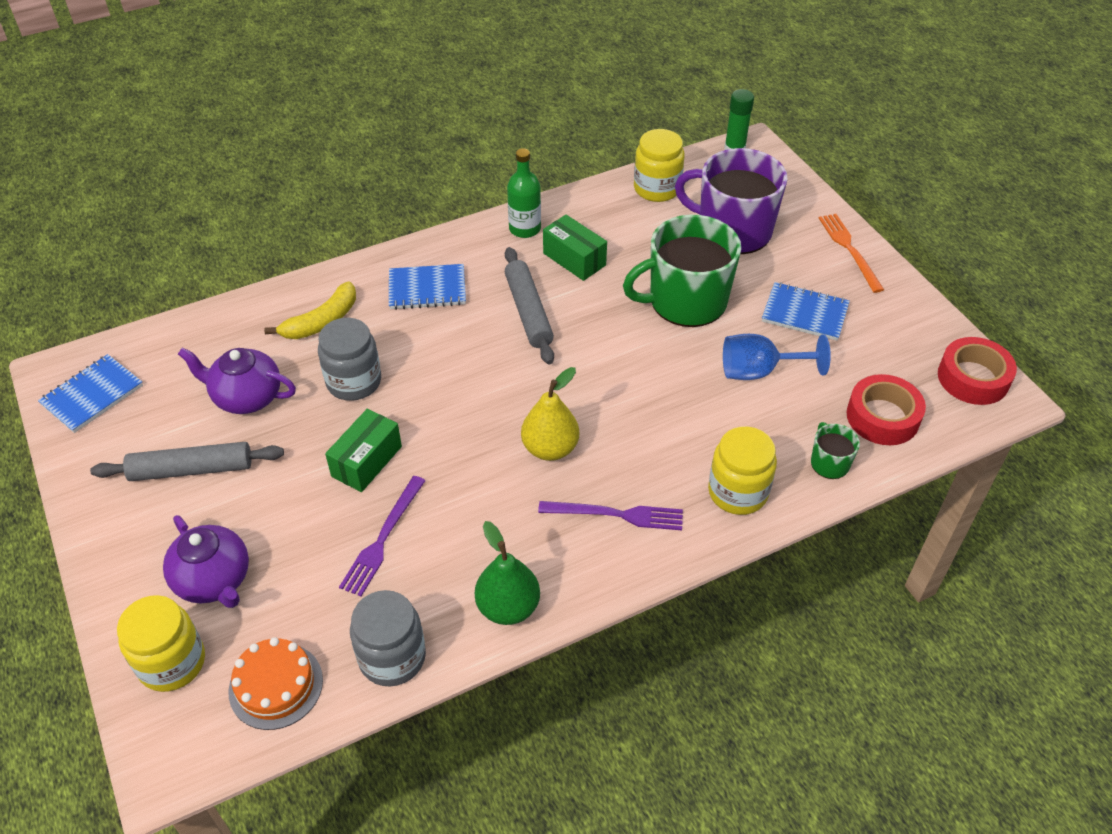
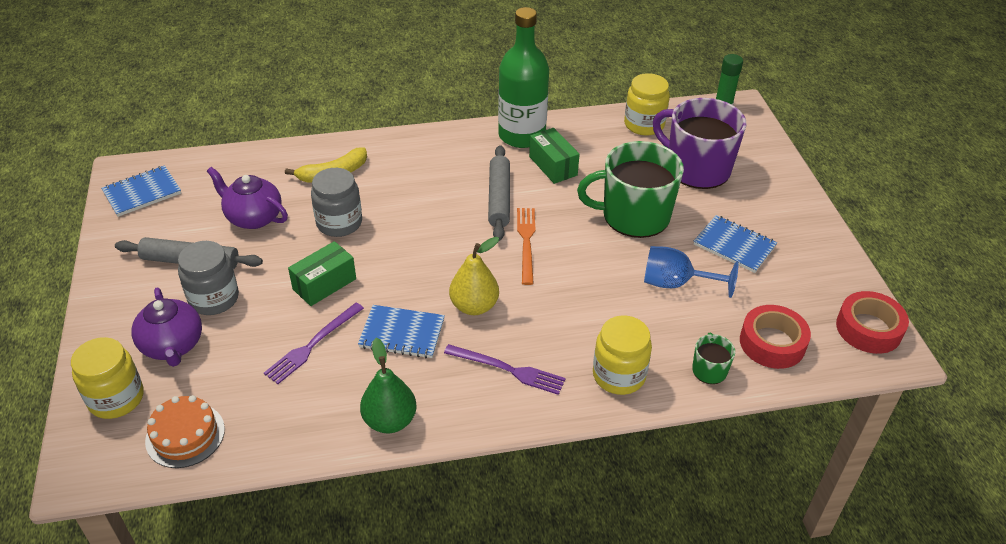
camera: 15 degrees right, 5 degrees down
grey jar [350,590,426,686] -> grey jar moved to [178,241,239,315]
blue notebook [389,264,466,310] -> blue notebook moved to [358,305,445,358]
green bottle [507,148,541,238] -> green bottle [498,7,549,148], size x1.75
orange fork [819,214,884,293] -> orange fork moved to [517,208,535,285]

